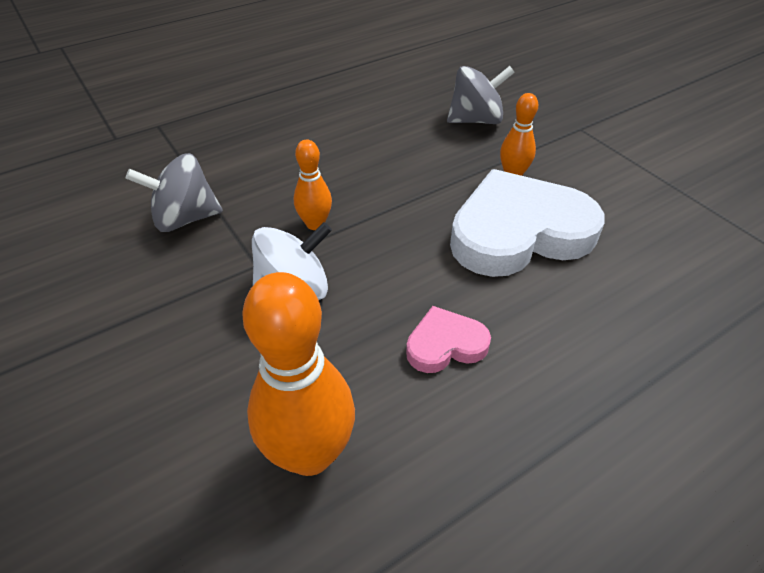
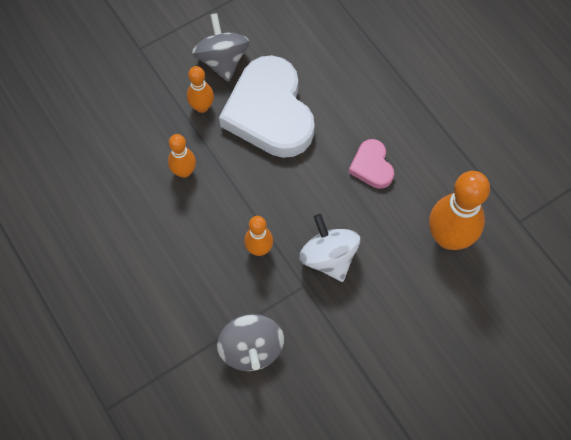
camera: 90 degrees left, 20 degrees up
grey spinning top [447,66,515,124] -> grey spinning top moved to [192,13,249,82]
none -> orange bowling pin [168,134,196,178]

